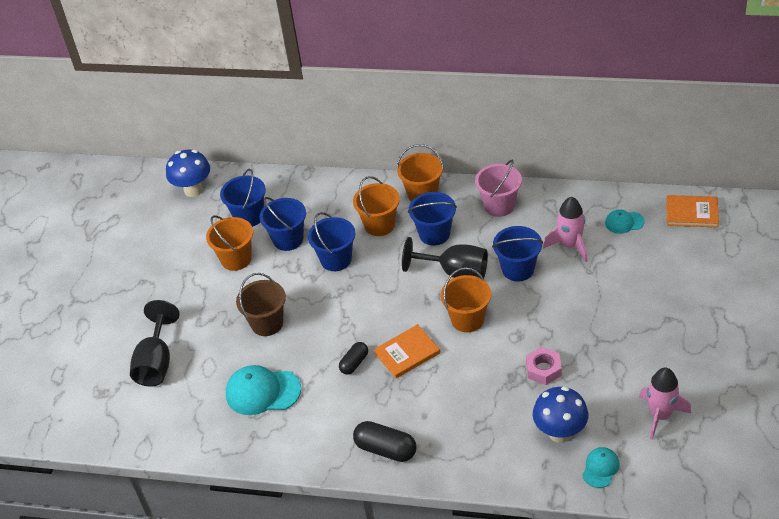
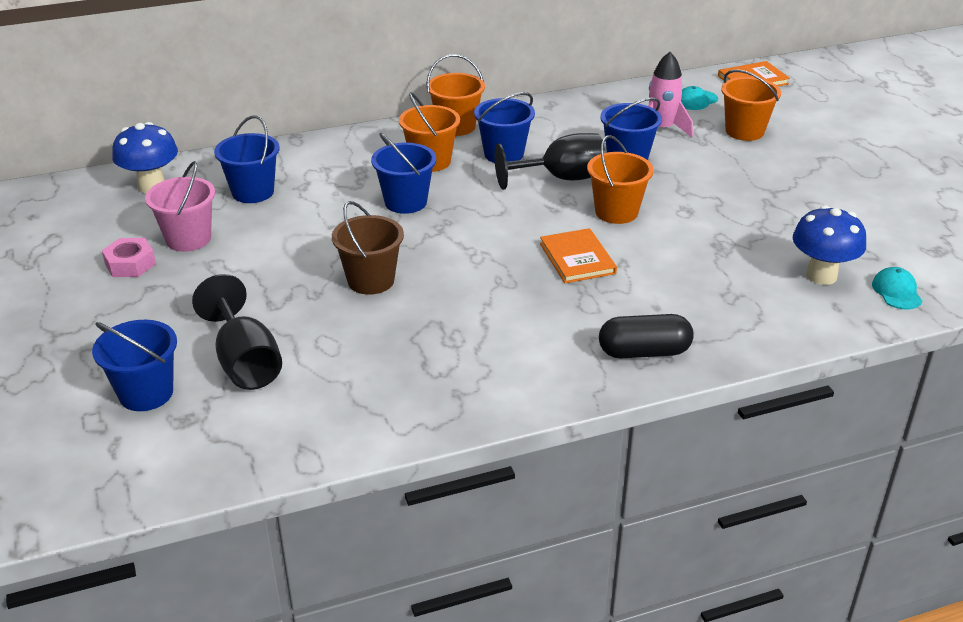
camera: 35 degrees left, 10 degrees down
orange bucket [206,215,253,271] -> orange bucket moved to [721,70,781,141]
turquoise cap [226,365,301,415] -> none
blue bucket [260,197,306,251] -> blue bucket moved to [92,320,177,411]
black capsule [339,342,368,375] -> none
orange book [374,324,440,378] -> orange book turned 45 degrees counterclockwise [540,228,617,283]
pink bucket [475,160,522,217] -> pink bucket moved to [145,161,215,252]
pink nut [526,347,562,385] -> pink nut moved to [102,238,156,277]
pink rocket [639,368,691,440] -> none

